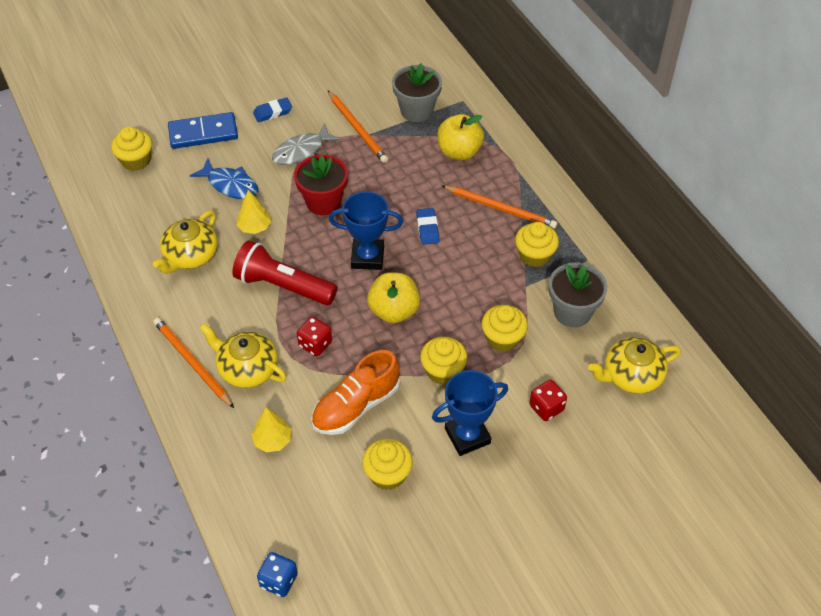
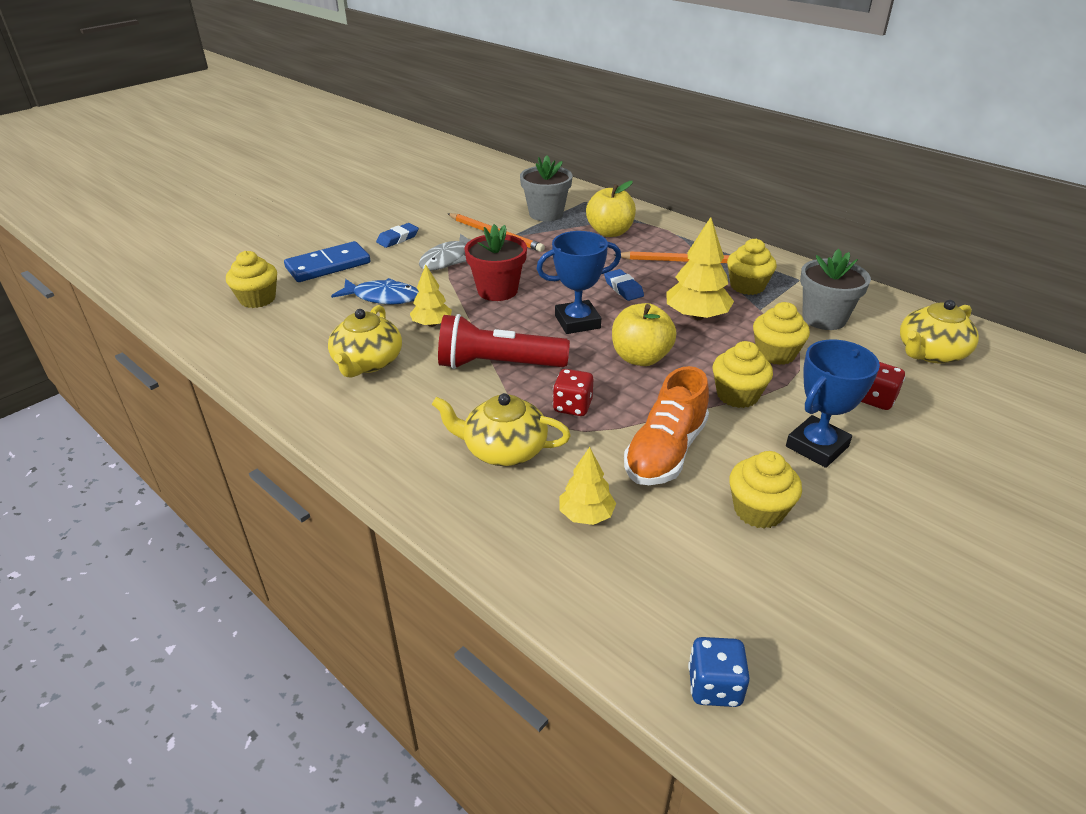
camera: 20 degrees left, 15 degrees down
orange pencil [153,317,234,408] -> none
none -> yellow tree [666,217,734,320]

